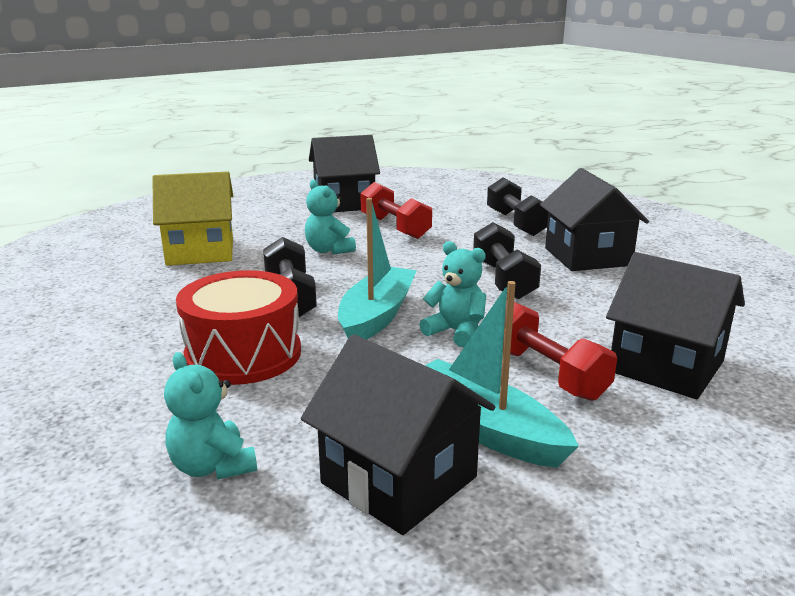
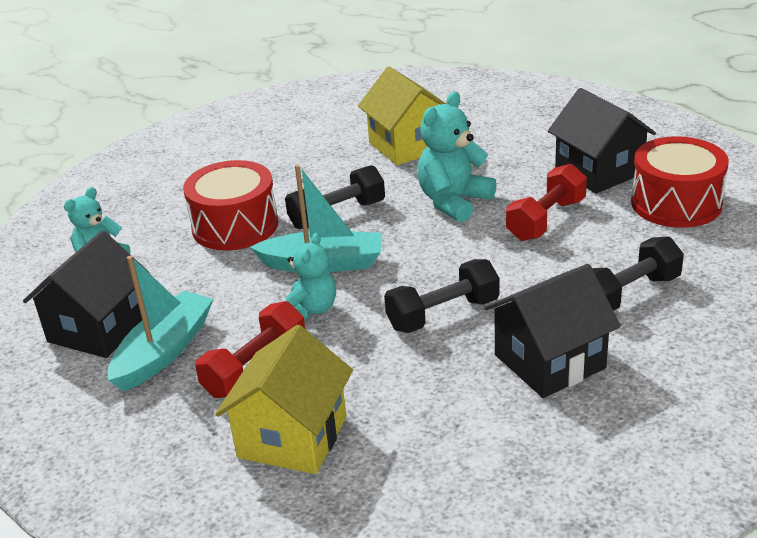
camera: 75 degrees right, 10 degrees up
turquoise teddy bear [305,179,356,255] -> turquoise teddy bear [417,92,497,222], size x1.52
black house [606,252,745,399] -> yellow house [215,325,353,474]
none -> red drum [631,137,729,228]

